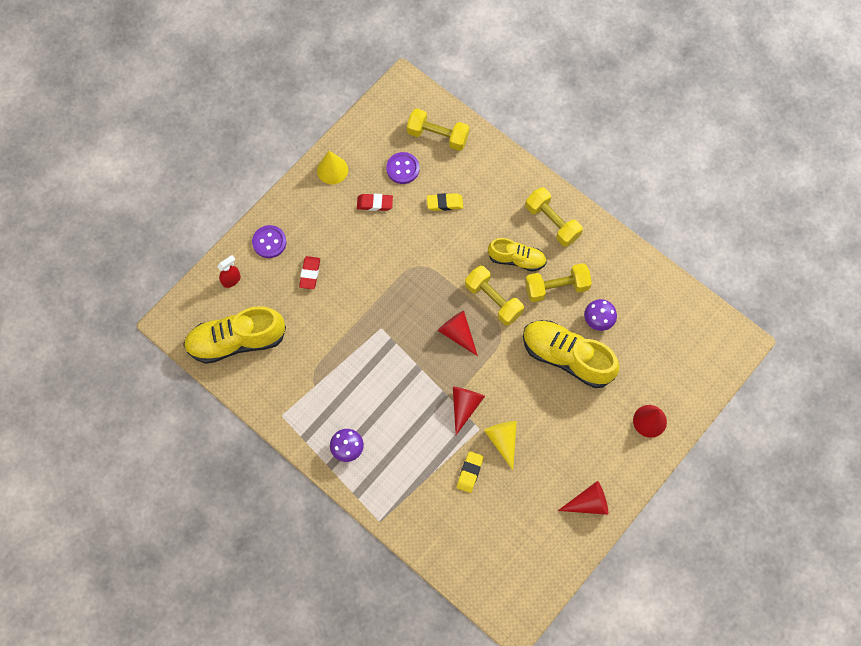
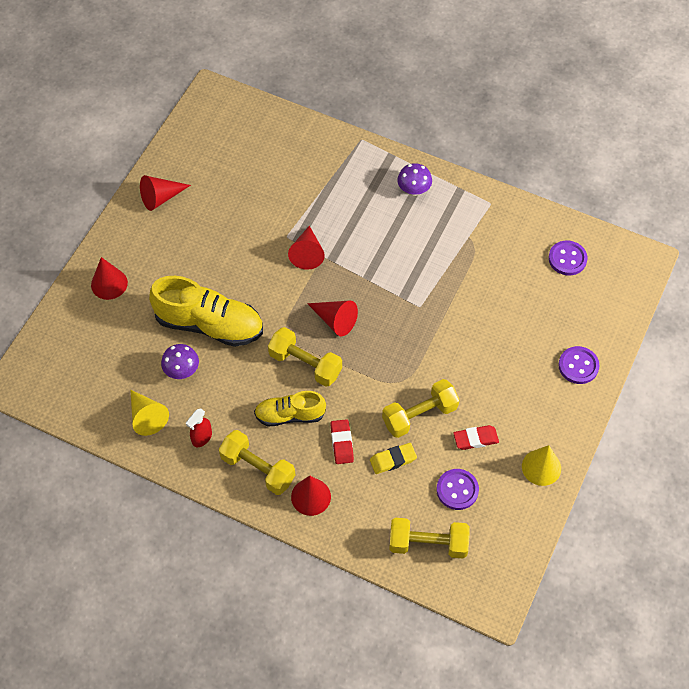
camera: 165 degrees right, 10 degrees down
yellow shoe [183,306,286,364] -> purple button [548,241,588,275]
red spray bottle [217,255,241,288] -> red spray bottle moved to [186,408,212,447]
red eraser [299,256,320,289] -> red eraser moved to [330,419,354,464]
yellow eraser [457,451,484,493] -> none
yellow cone [484,421,517,470] -> yellow cone moved to [130,390,169,436]
yellow dumbbell [525,263,592,302] -> yellow dumbbell moved to [382,379,460,438]
none -> red cone [291,476,331,516]

